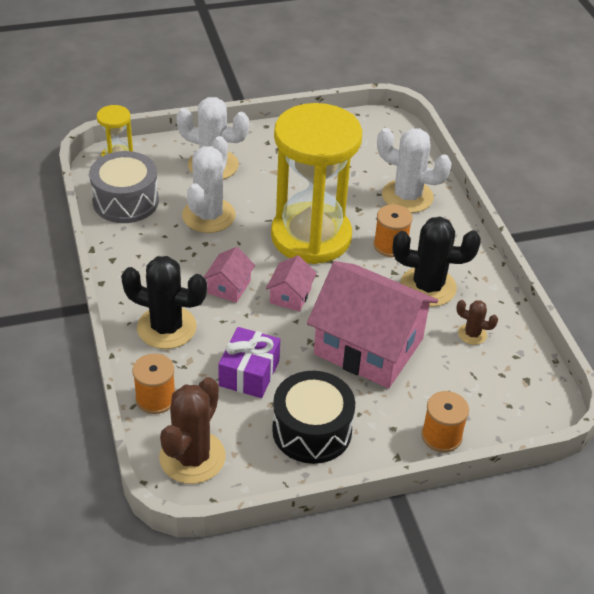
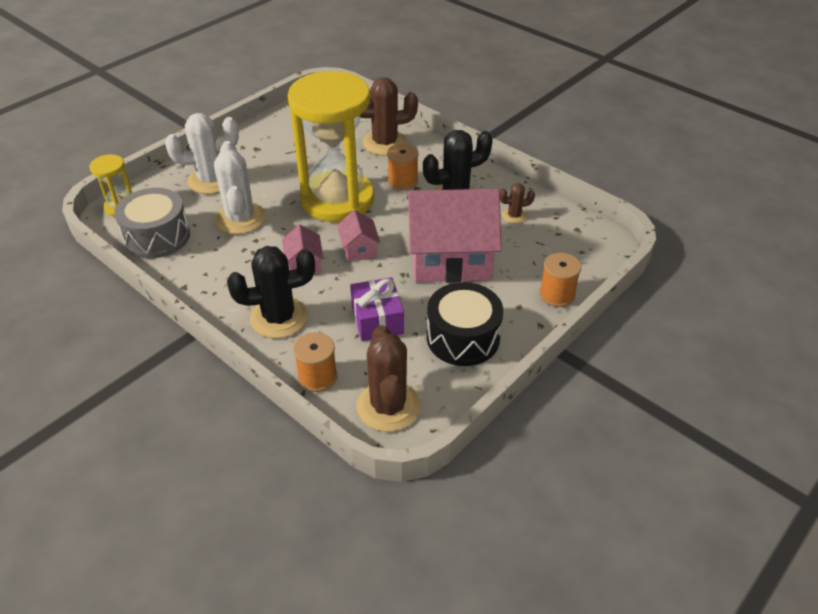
camera: 30 degrees left, 0 degrees up
white cactus [377,128,452,213] -> brown cactus [360,78,418,156]

